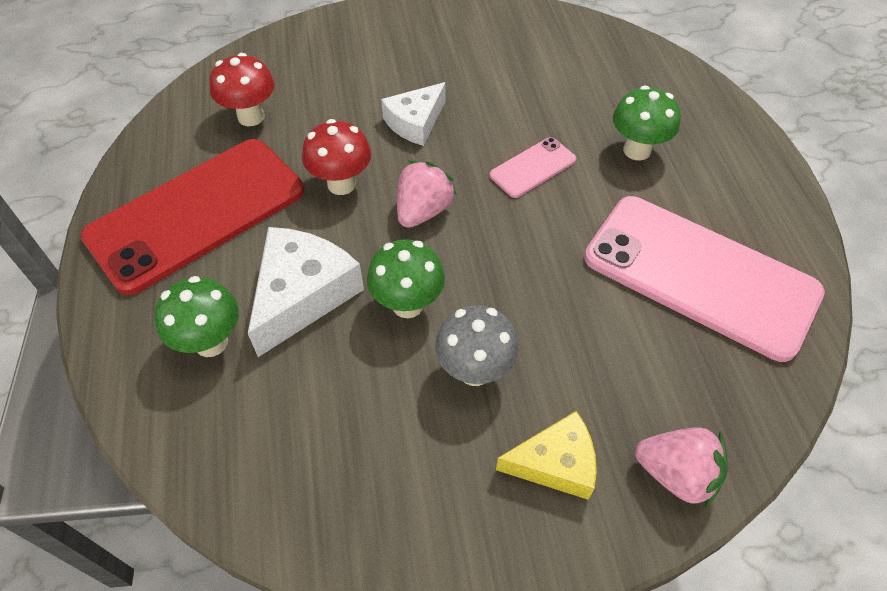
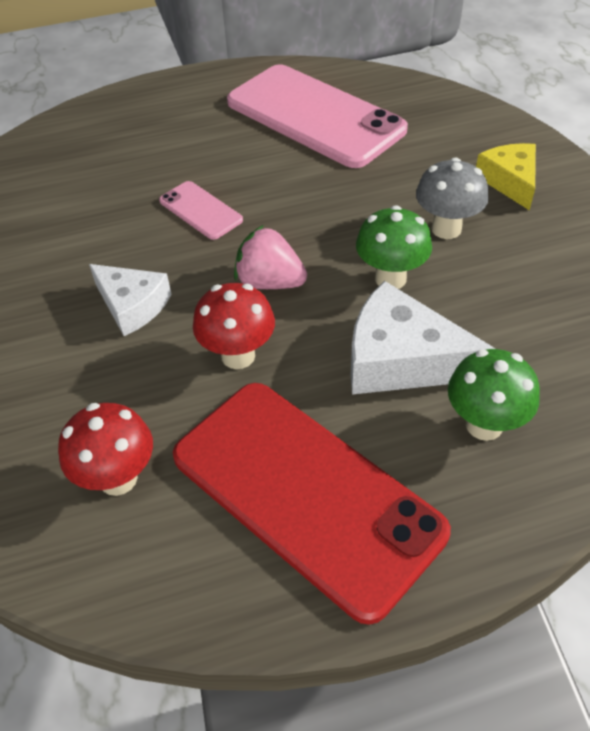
camera: 95 degrees left, 5 degrees down
pink phone [584,196,825,362] -> pink phone turned 75 degrees counterclockwise [227,64,408,168]
green mushroom [613,86,681,161] -> none
pink strawberry [635,428,728,508] -> none

